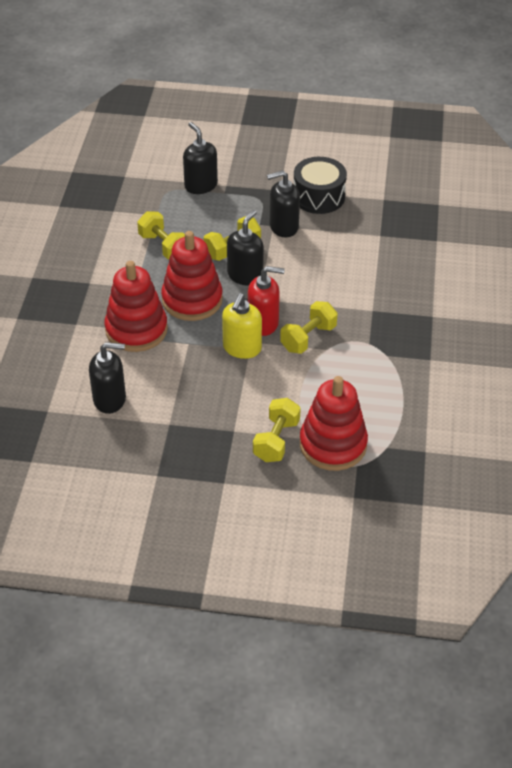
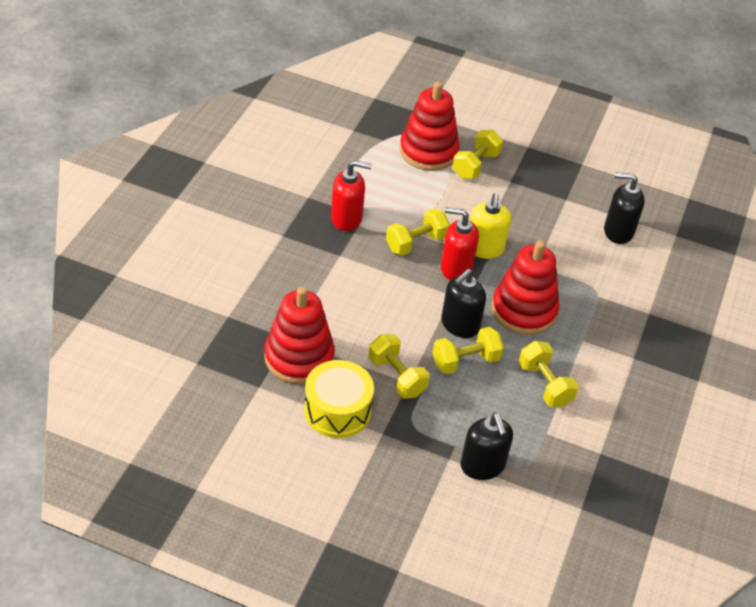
camera: 170 degrees left, 0 degrees up
red stacking toy [104,261,168,352] -> red stacking toy moved to [264,287,335,384]
yellow soap dispenser [222,293,262,359] -> yellow soap dispenser turned 150 degrees clockwise [470,193,511,259]
black soap dispenser [267,170,300,238] -> yellow dumbbell [368,334,430,399]
black drum [294,157,347,214] -> yellow drum [304,360,374,438]
none -> red soap dispenser [331,160,372,231]

